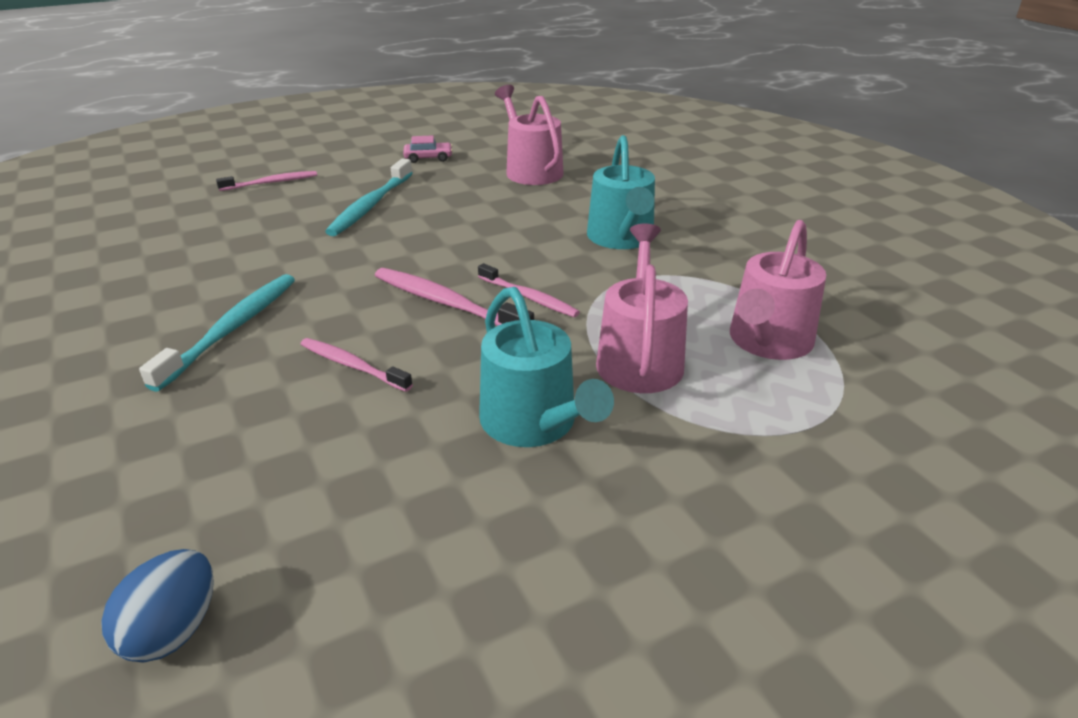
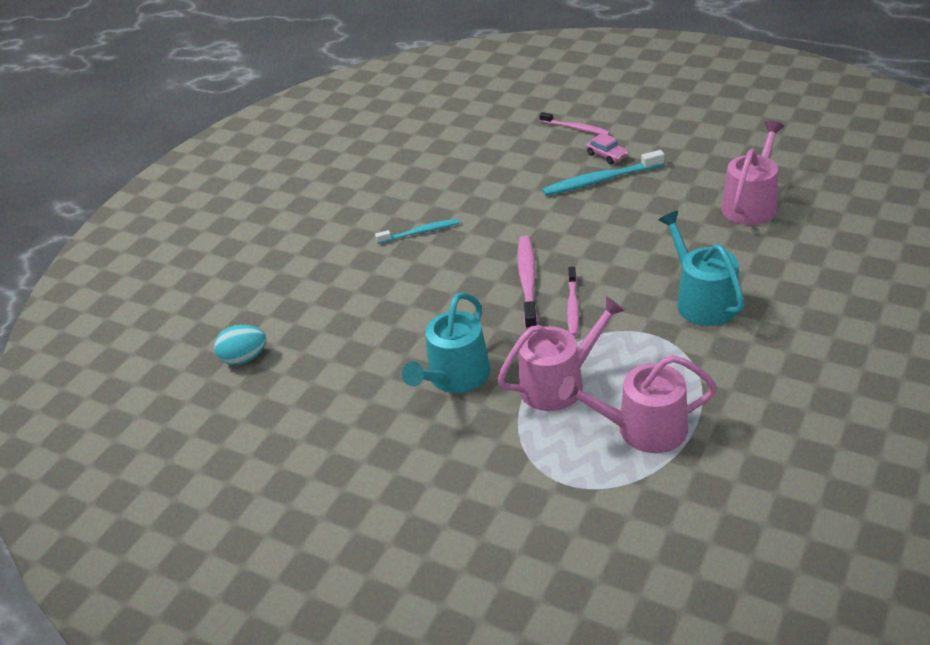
camera: 60 degrees right, 5 degrees up
blue egg [101,549,214,663] -> turquoise egg [214,325,266,365]
turquoise toothbrush [139,274,295,392] -> turquoise toothbrush [375,219,460,244], size x0.65
pink toothbrush [301,338,413,392] -> none
pink car [403,135,453,163] -> pink car moved to [586,133,629,165]
turquoise watering can [587,135,655,249] -> turquoise watering can turned 105 degrees clockwise [658,211,745,326]

